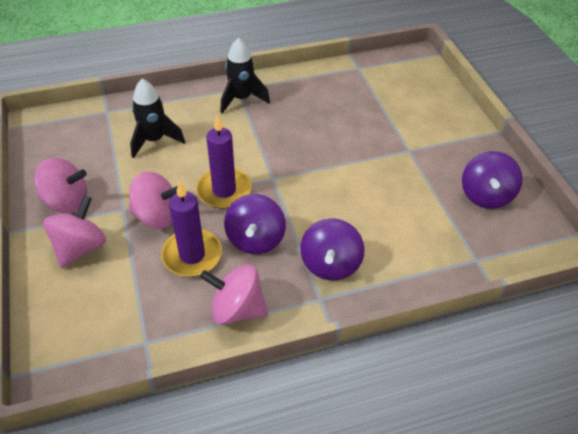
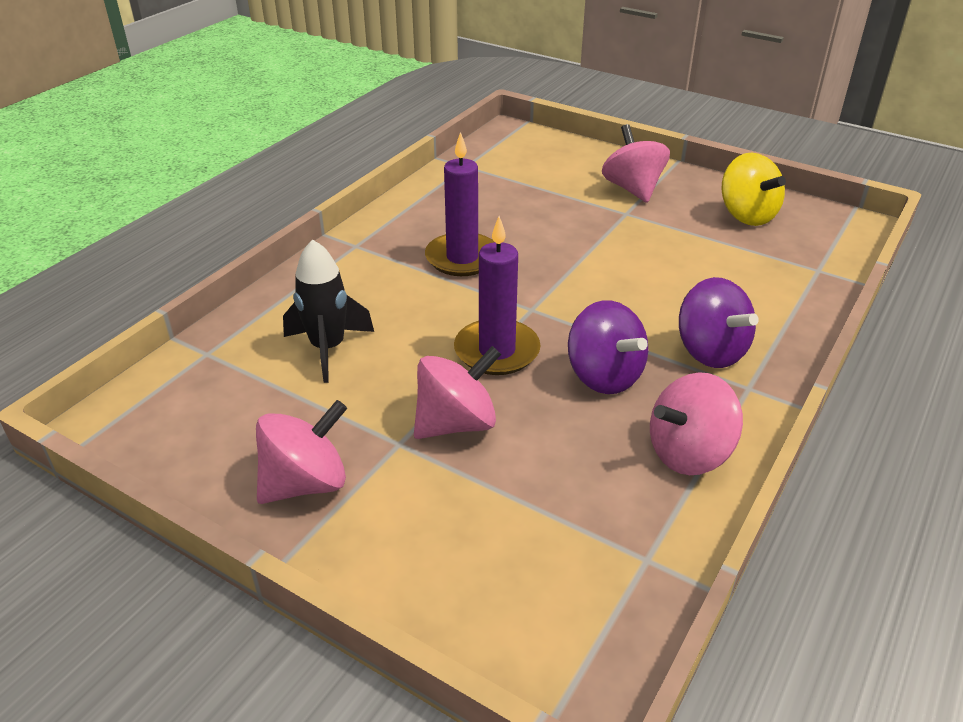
camera: 40 degrees left, 10 degrees down
pink spinning top [43,196,106,268] -> pink spinning top moved to [602,124,670,203]
purple candle [161,181,222,277] -> purple candle moved to [425,132,494,276]
black rocket [220,38,270,113] -> none
purple spinning top [462,151,523,209] -> yellow spinning top [721,153,786,226]

